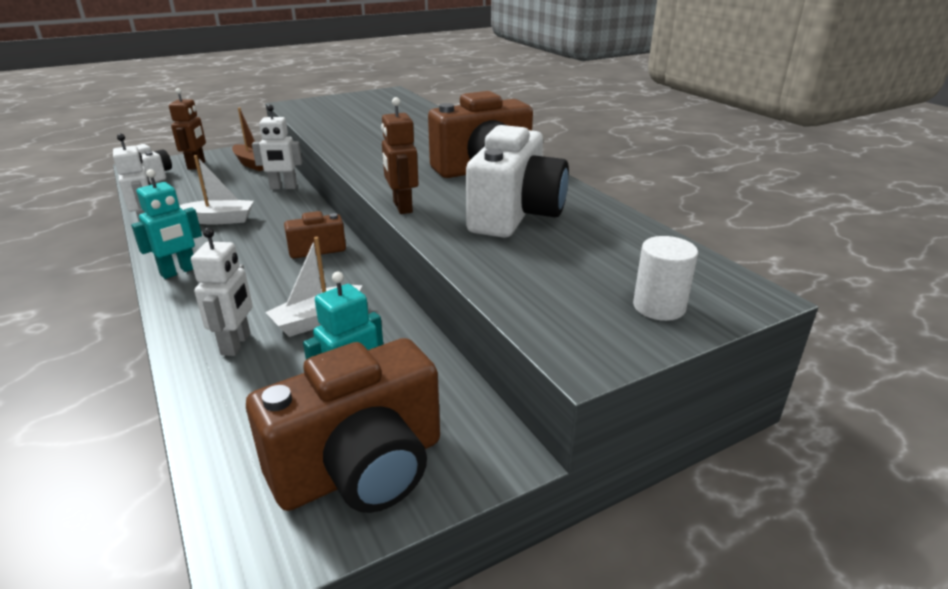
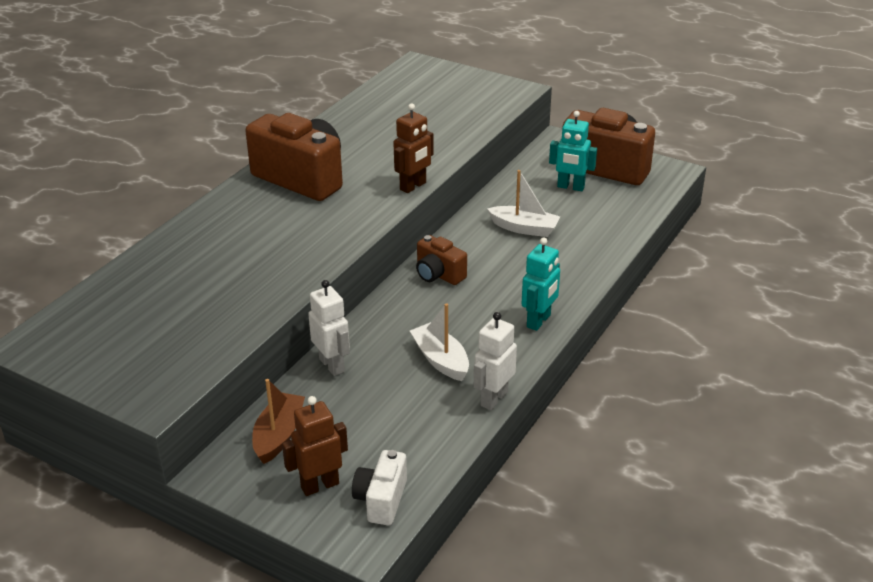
camera: 120 degrees left, 5 degrees up
turquoise robot [131,169,202,279] -> turquoise robot turned 105 degrees clockwise [522,237,560,331]
white robot [191,228,253,356] -> none
white camera [466,125,569,238] -> none
white cylinder [633,236,698,321] -> none

